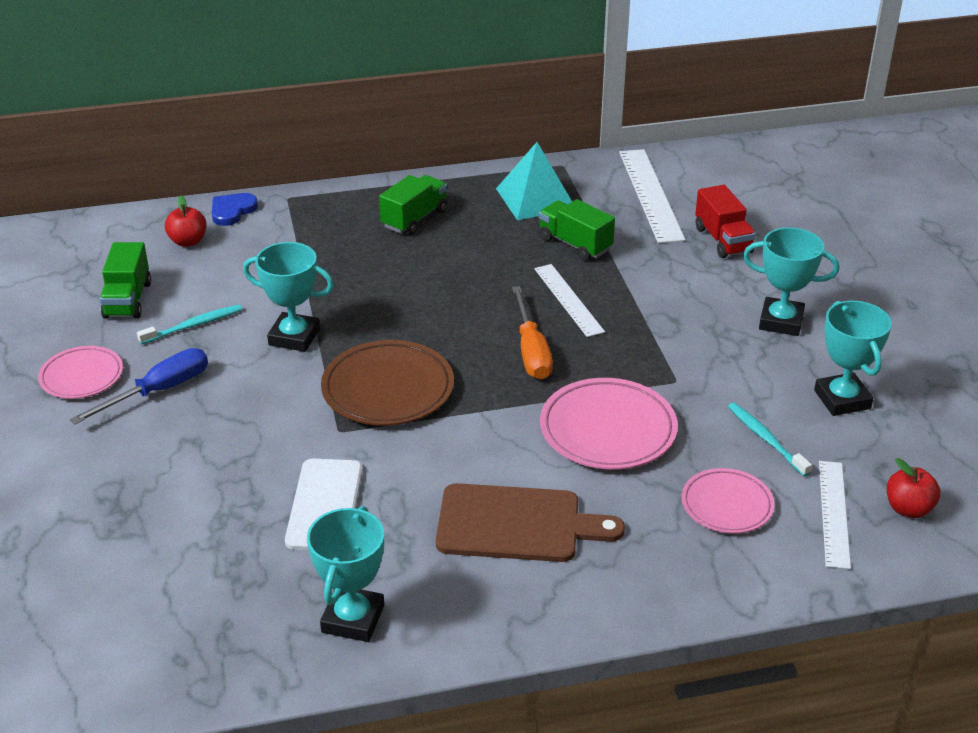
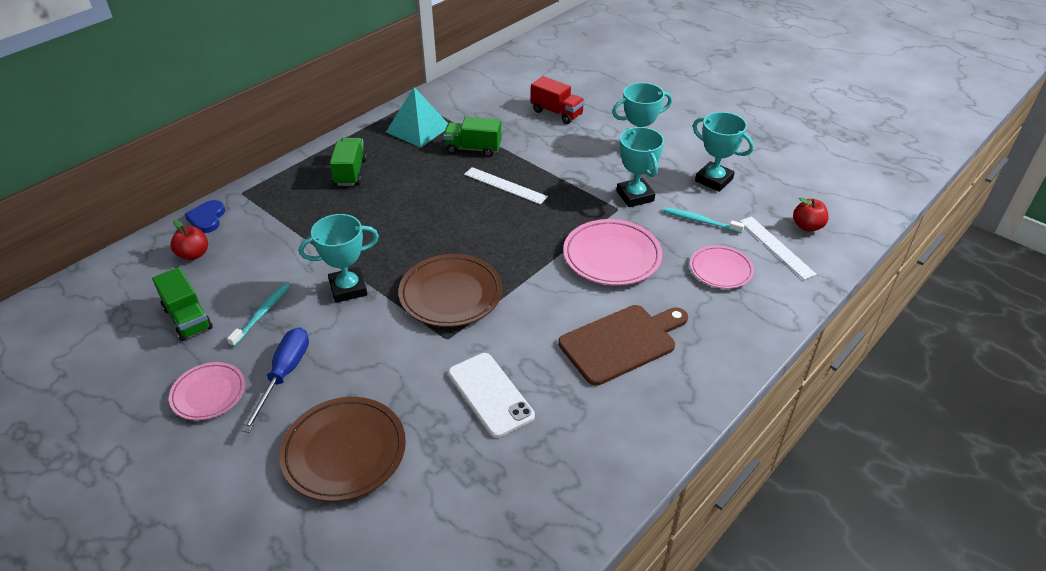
camera: 35 degrees left, 5 degrees up
turquoise trophy [307,506,384,642] -> turquoise trophy moved to [616,127,664,207]
orange screwdriver [512,286,553,380] -> none
white ruler [619,149,685,243] -> none
none -> brown plate [279,397,406,502]

